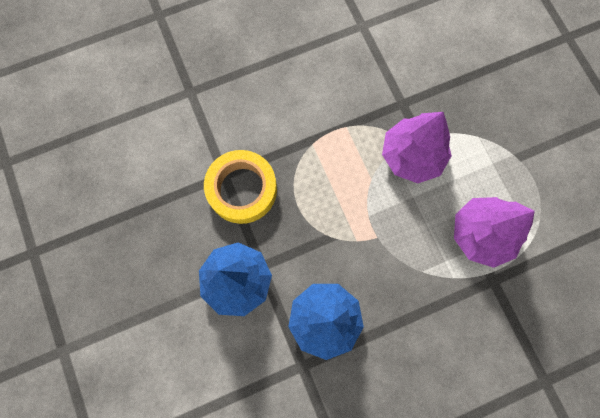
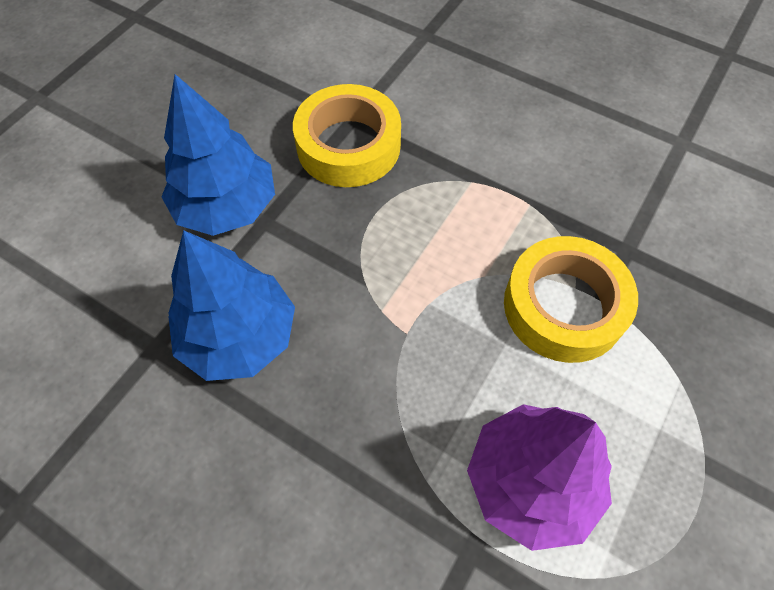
camera: 55 degrees right, 15 degrees down
purple tree [382,112,452,183] -> yellow tape [504,236,638,363]

